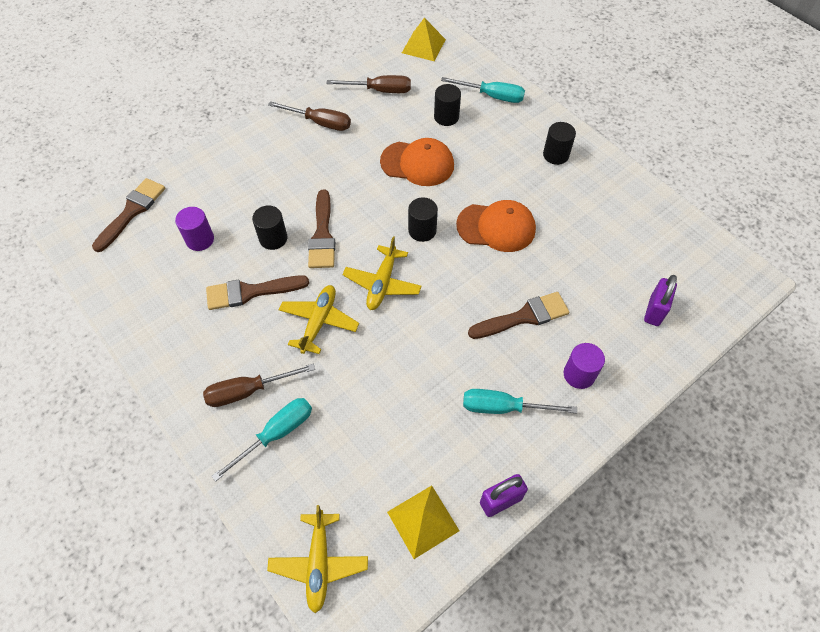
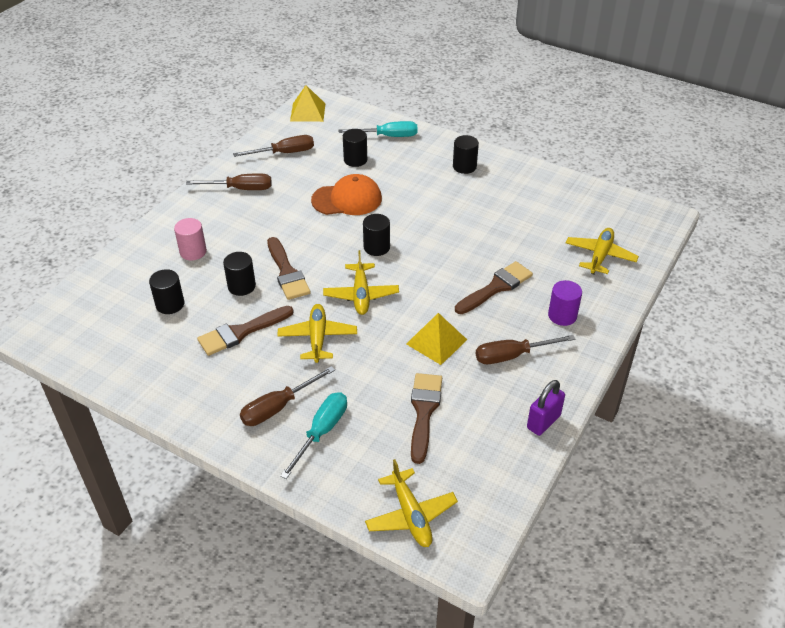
camera: 20 degrees left, 15 degrees down
brown brush [92,178,165,252] -> brown brush moved to [411,373,442,464]
purple cylinder [175,207,214,251] -> black cylinder [149,269,184,314]
yellow pyramid [387,486,459,559] -> yellow pyramid moved to [406,313,467,365]
orange cap [456,200,536,252] -> none
turquoise screwdriver [463,389,577,414] -> brown screwdriver [476,335,576,364]
purple padlock [644,275,677,326] -> yellow plane [566,228,639,275]
none -> pink cylinder [174,218,207,261]

